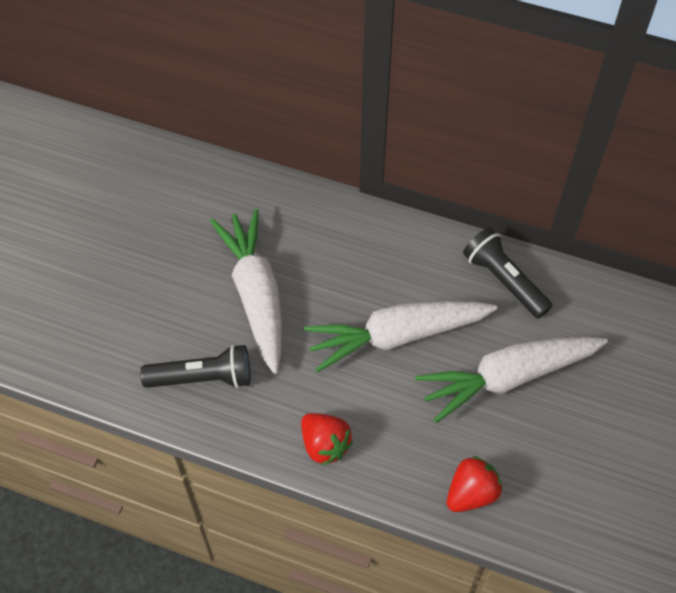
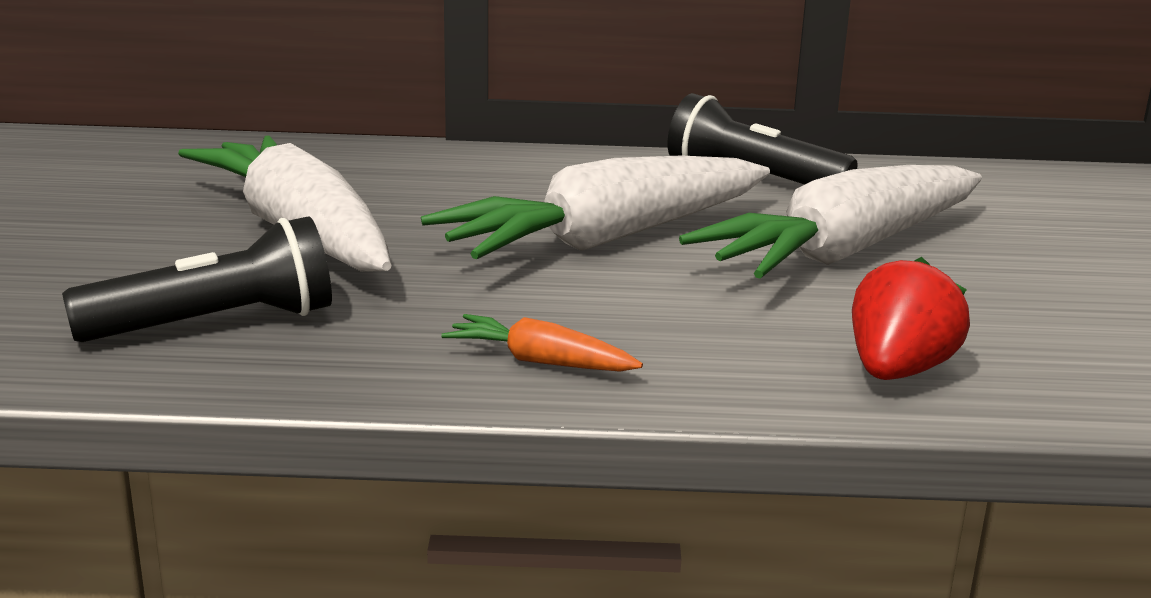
camera: 20 degrees left, 35 degrees down
red strawberry [301,413,353,465] -> orange carrot [441,314,643,372]

